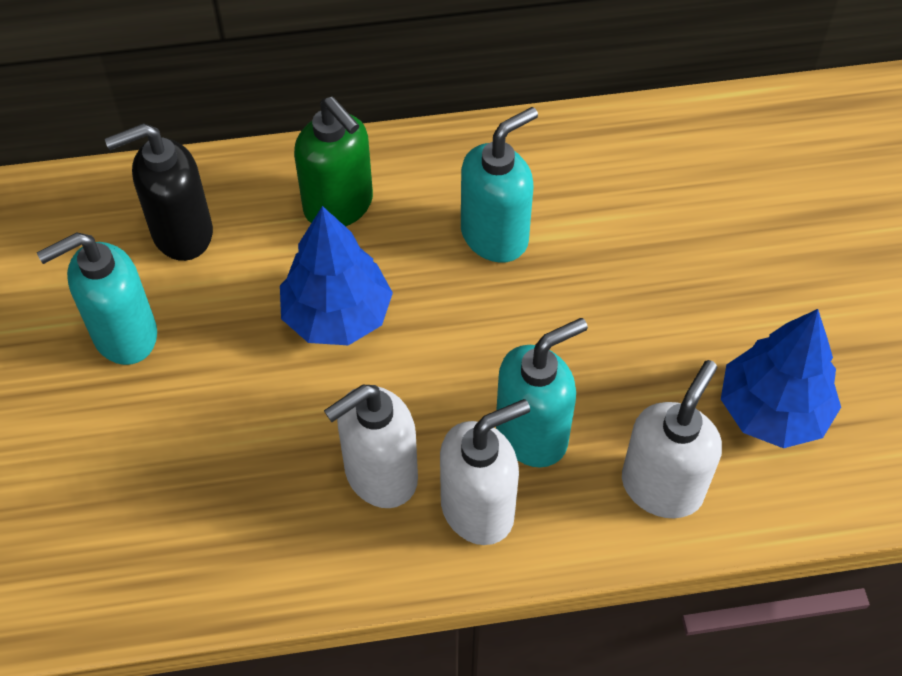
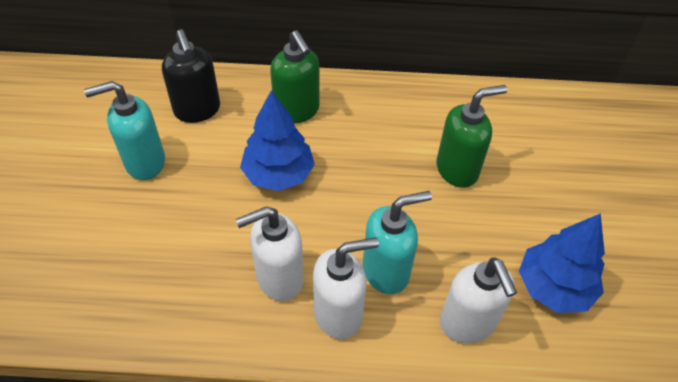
camera: 10 degrees right, 5 degrees down
black soap dispenser [105,123,213,261] -> black soap dispenser turned 105 degrees counterclockwise [162,30,220,123]
turquoise soap dispenser [461,107,538,263] -> none
white soap dispenser [622,360,722,518] -> white soap dispenser turned 120 degrees clockwise [440,257,517,343]
none -> green soap dispenser [437,85,507,188]

